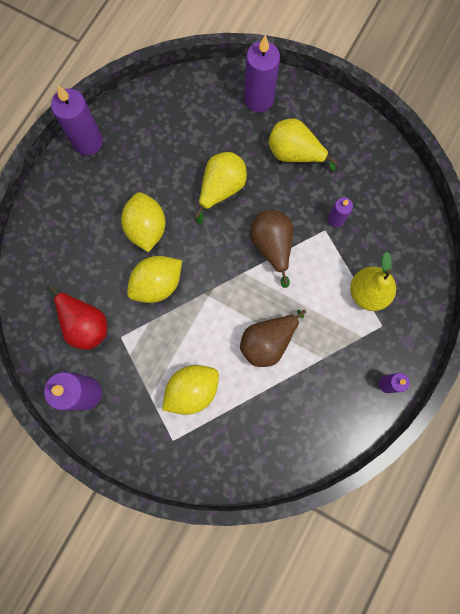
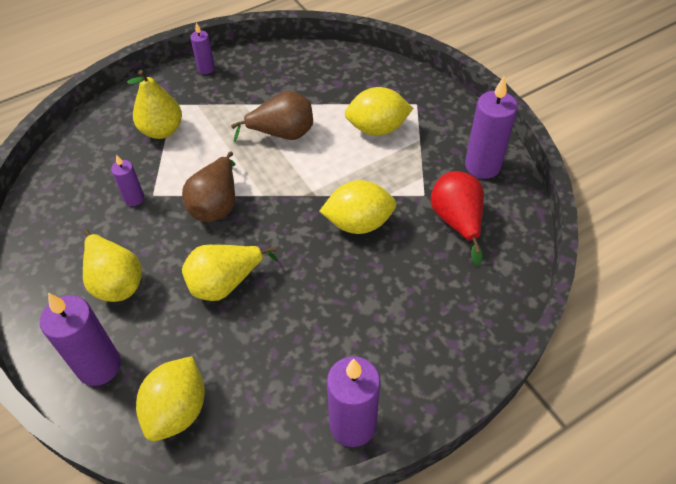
camera: 150 degrees left, 25 degrees down
yellow lemon [121,192,166,252] -> yellow lemon moved to [136,356,205,441]

